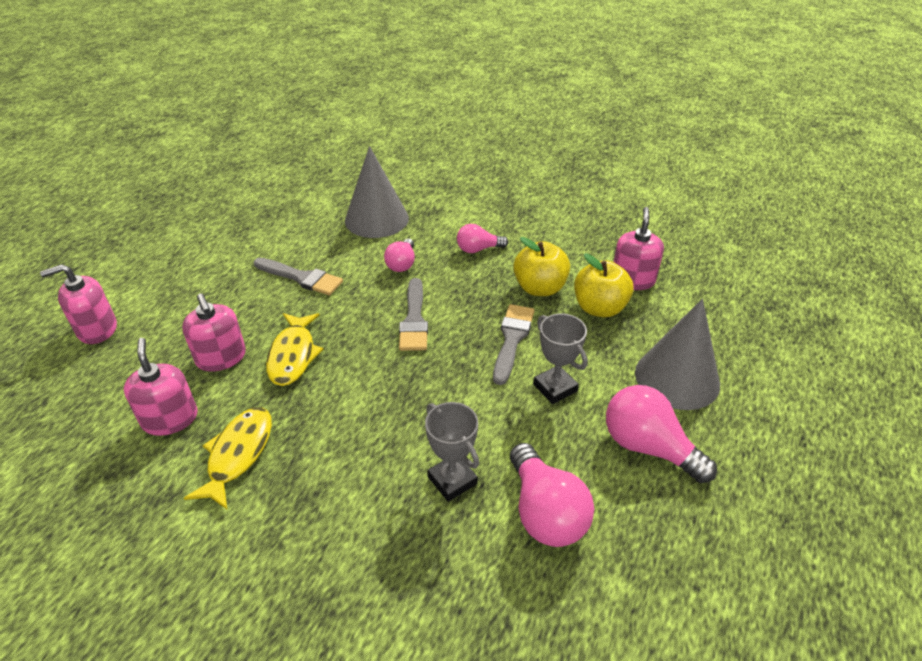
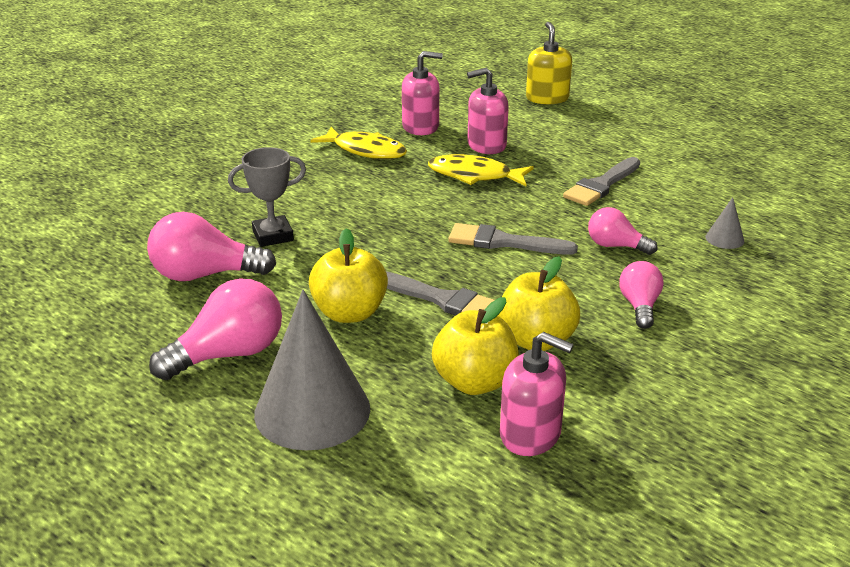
camera: 105 degrees right, 10 degrees down
pink soap dispenser [40,264,117,344] -> yellow soap dispenser [526,22,572,104]
grey cone [345,146,409,238] -> grey cone [706,197,744,249], size x0.42
grey trophy [533,314,588,404] -> yellow apple [309,229,388,323]

